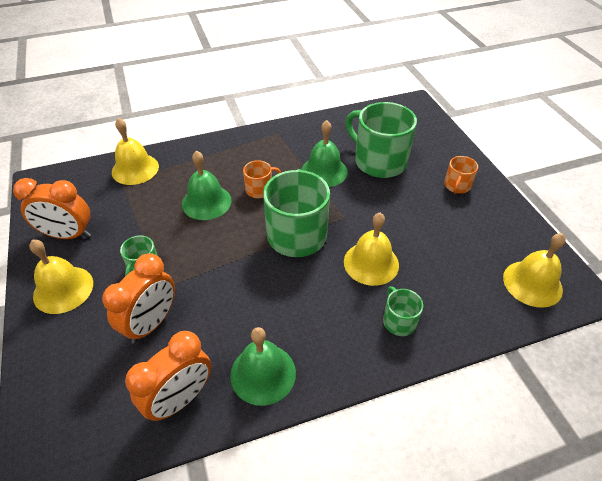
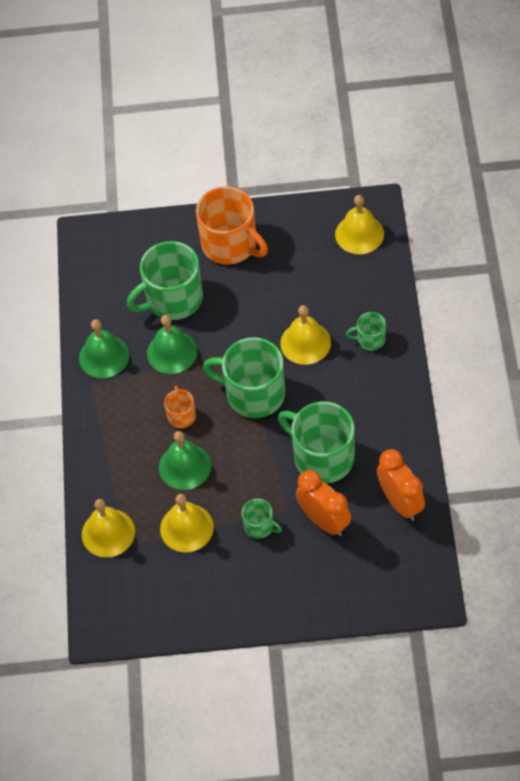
camera: 70 degrees left, 10 degrees up
orange clock [13,178,91,239] -> none
yellow bell [29,240,93,314] -> yellow bell moved to [160,494,214,552]
green bell [230,327,296,406] -> green bell moved to [79,319,129,378]
orange mug [444,156,478,194] -> orange mug [196,186,268,265], size x2.06
none -> green mug [278,401,355,484]

